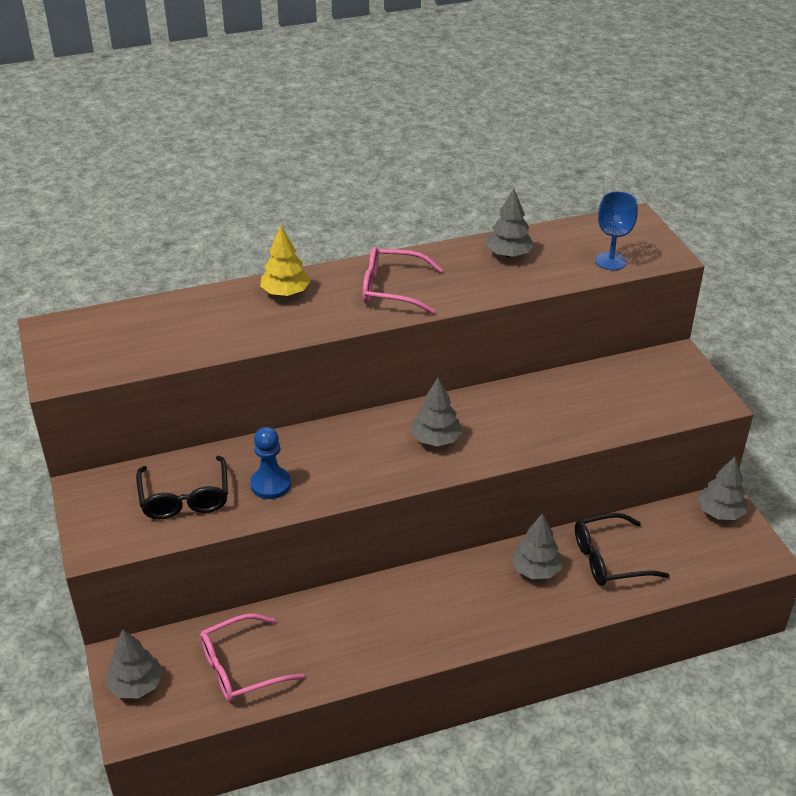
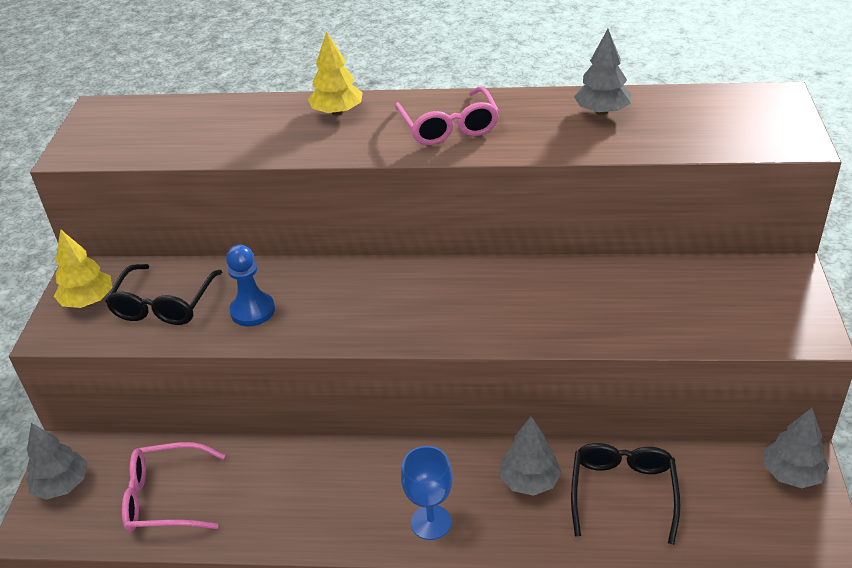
camera: 25 degrees right, 0 degrees up
pink glasses [363,247,443,314] -> pink glasses turned 135 degrees counterclockwise [395,86,499,145]
grey tree [411,378,462,446] -> none
black glasses [575,513,669,586] -> black glasses turned 90 degrees clockwise [571,443,680,545]
blue goblet [595,191,638,270] -> blue goblet moved to [401,446,453,540]
none -> yellow tree [54,229,113,308]

